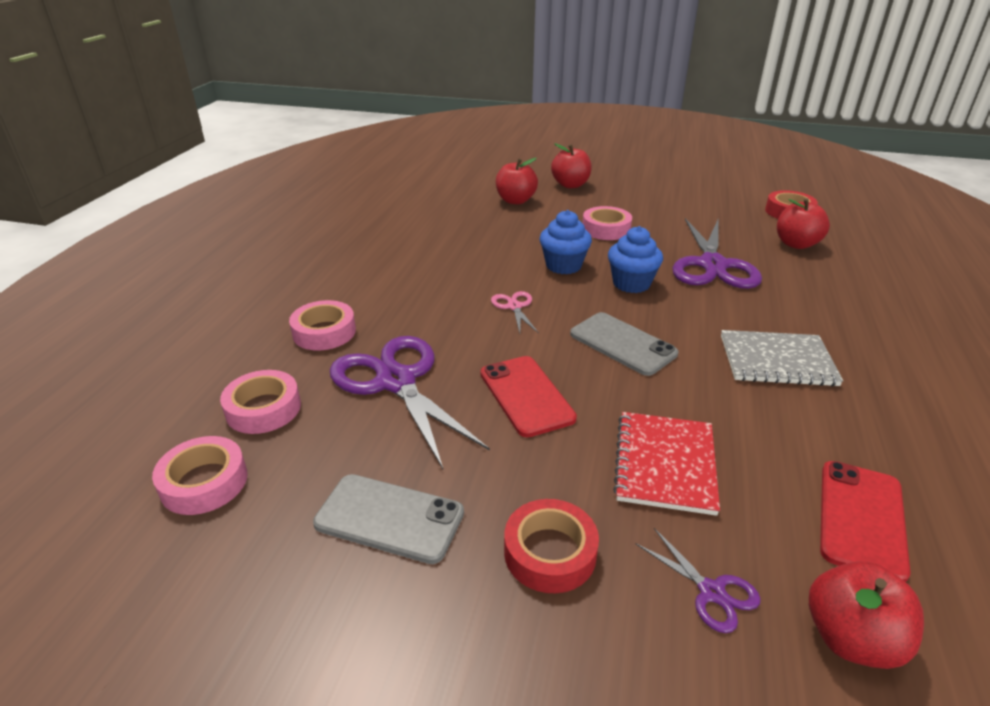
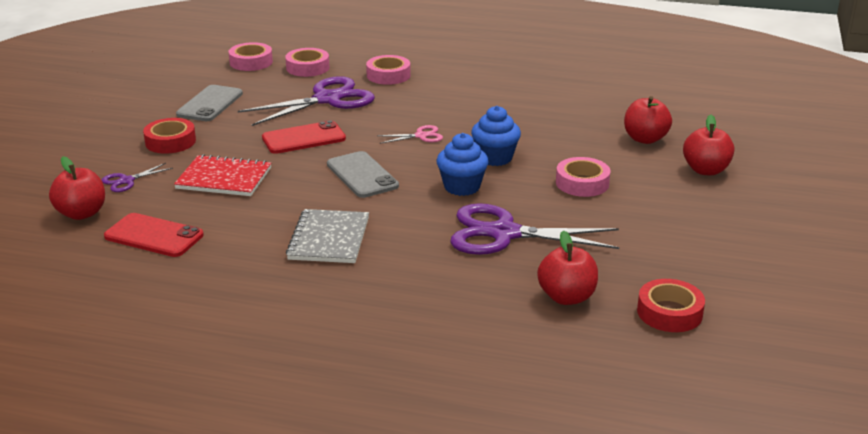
camera: 90 degrees right, 5 degrees down
grey phone [570,312,678,376] -> grey phone turned 75 degrees counterclockwise [327,151,399,198]

